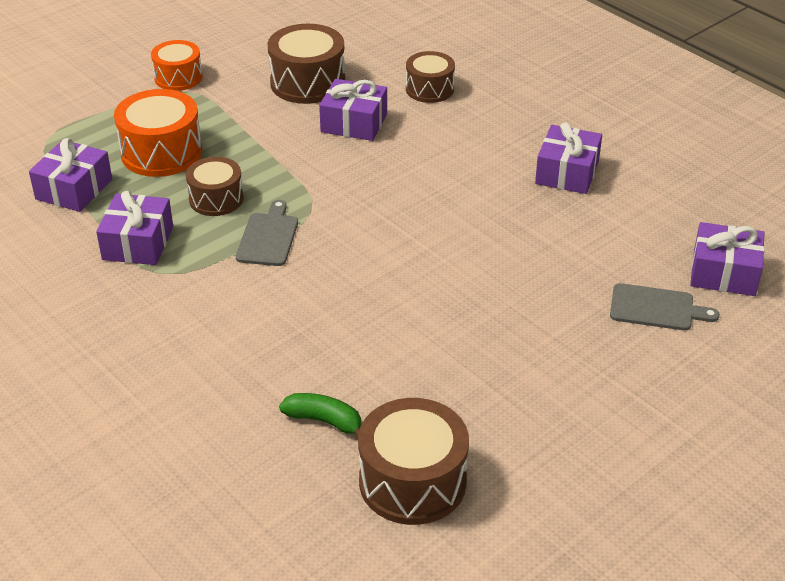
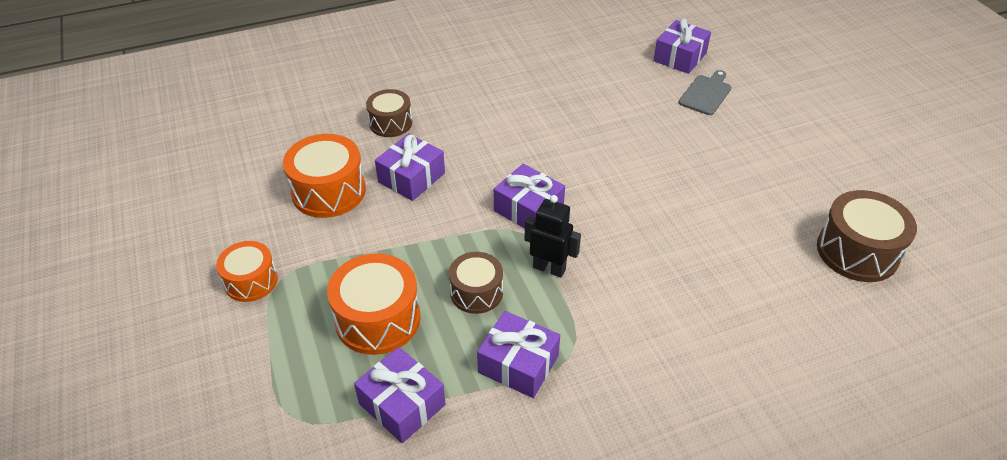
camera: 70 degrees left, 5 degrees up
grey cutting board [236,200,298,266] -> black robot [525,195,581,278]
brown drum [268,24,345,104] -> orange drum [283,134,366,218]
green banana [279,393,361,437] -> none
purple gift [535,122,602,194] -> purple gift moved to [494,164,565,229]

